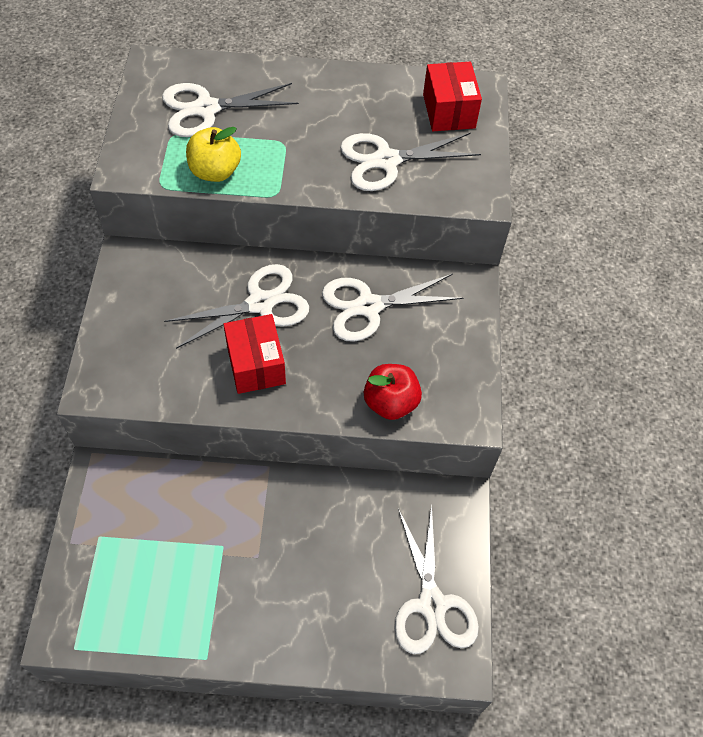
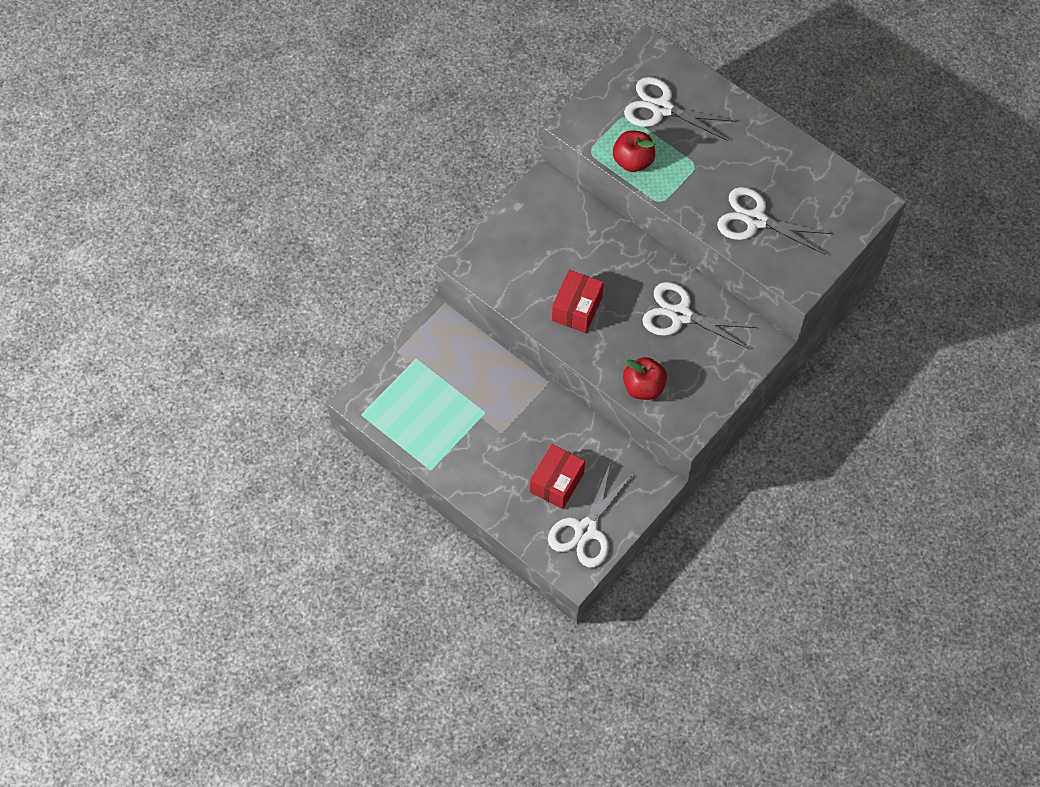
camera: 40 degrees right, 5 degrees up
white scissors [164,264,309,349] -> none
yellow apple [186,127,241,182] -> red apple [613,131,655,172]
red box [423,62,482,131] -> red box moved to [530,444,585,509]

